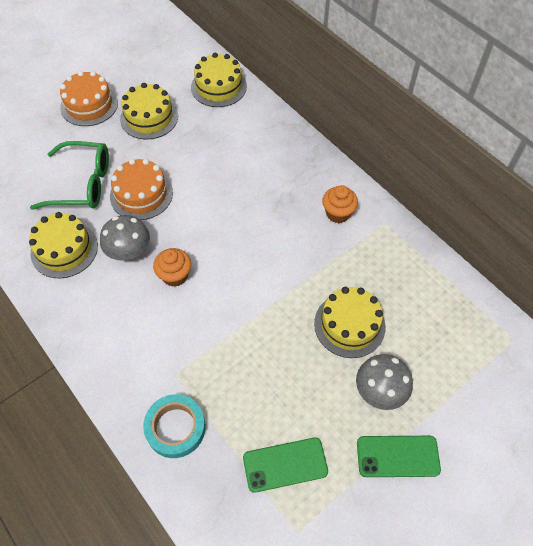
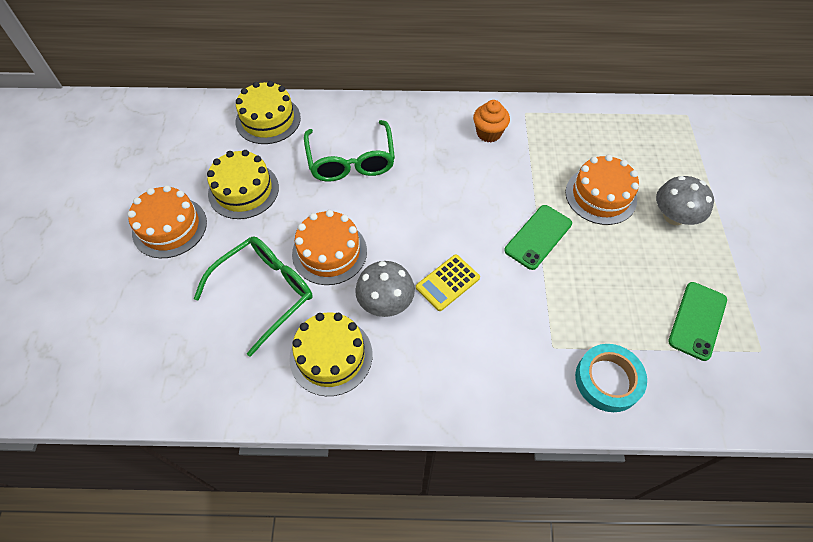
camera: 50 degrees left, 0 degrees up
orange cupcake [153,248,191,287] -> yellow calculator [416,255,480,311]
yellow cake [314,287,386,358] -> orange cake [565,155,639,225]
green phone [357,436,441,477] -> green phone moved to [504,205,572,270]
none -> green glasses [304,120,395,182]

